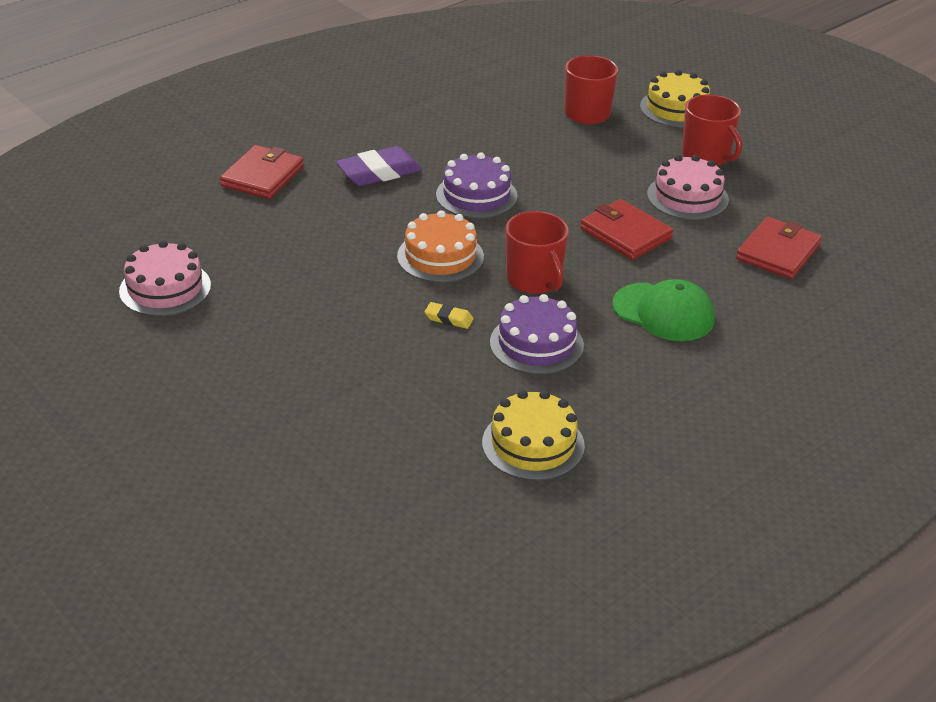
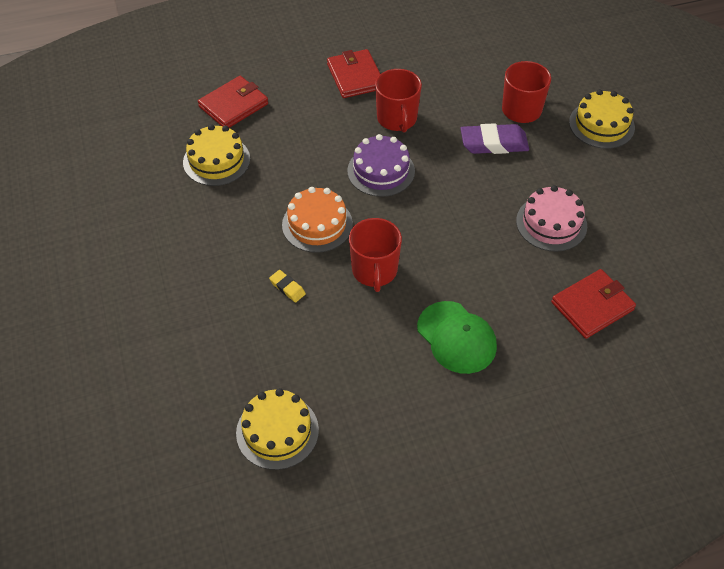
camera: 25 degrees right, 15 degrees up
pink cake [119,240,211,316] -> none
purple eraser [336,146,422,186] -> purple eraser moved to [460,123,529,154]
purple cake [490,294,584,375] -> none
red wallet [580,199,673,260] -> red wallet moved to [327,49,380,98]
red mug [682,94,742,166] -> red mug moved to [375,69,422,133]
none -> yellow cake [183,124,250,186]

